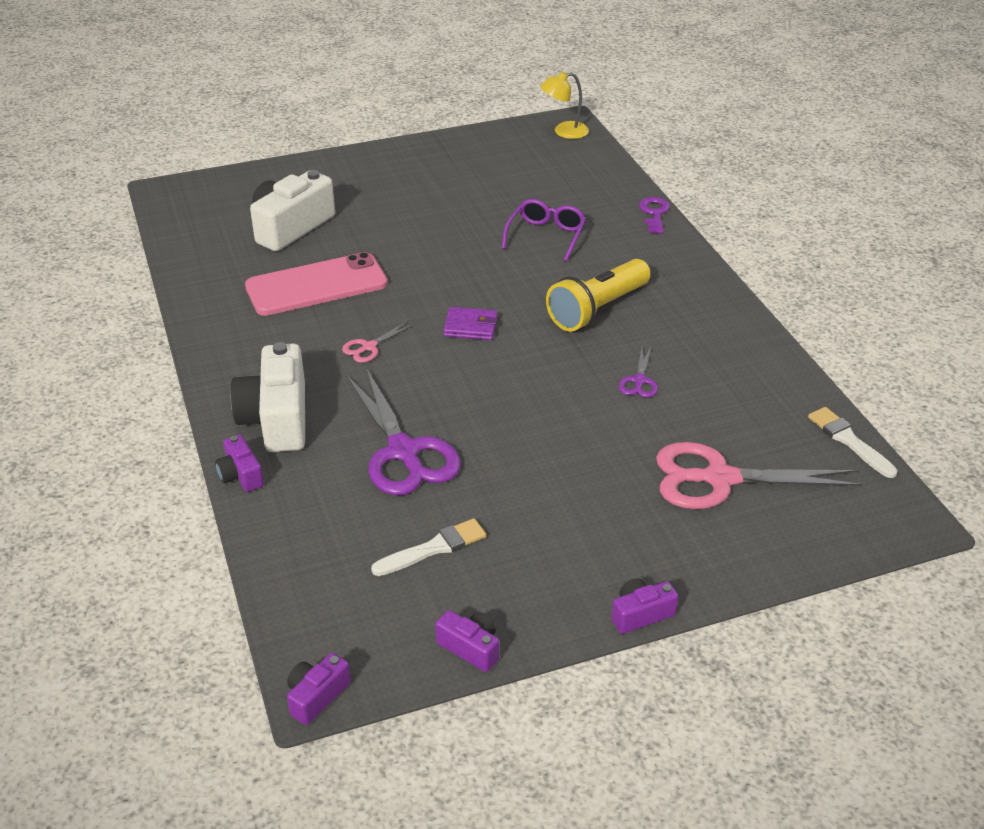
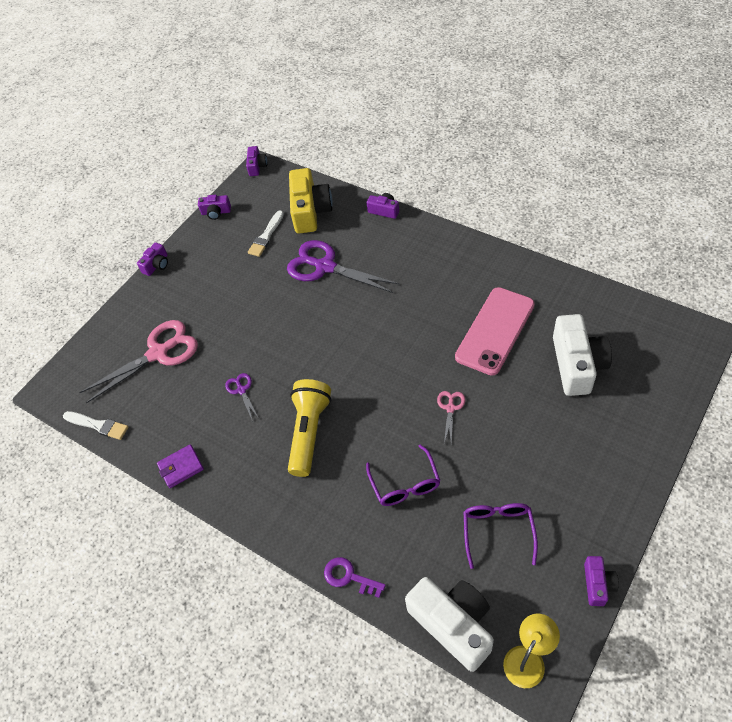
camera: 150 degrees right, 15 degrees up
white camera [230,342,305,452] -> white camera moved to [405,577,494,672]
pink scissors [342,321,414,363] -> pink scissors moved to [437,391,465,443]
purple wallet [443,307,498,340] -> purple wallet moved to [157,444,204,488]
purple key [639,197,670,234] -> purple key turned 150 degrees clockwise [324,557,386,598]
none -> yellow camera [289,168,333,234]
none -> purple glasses [464,503,538,569]
none -> purple camera [584,556,619,606]

